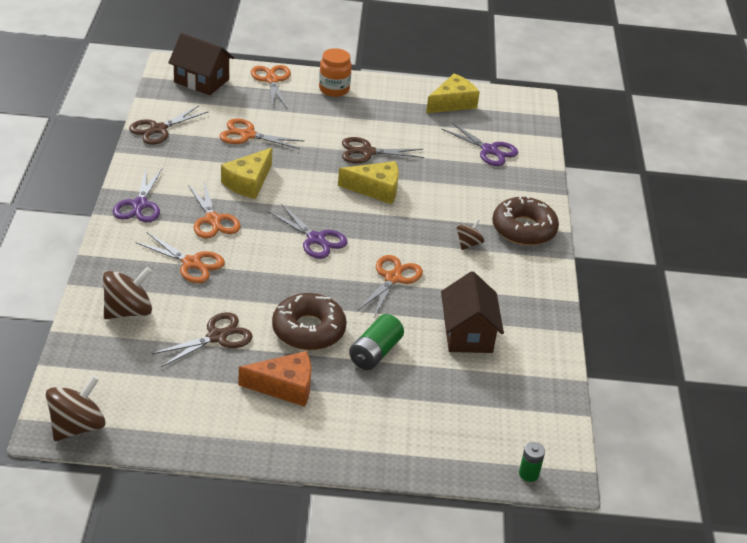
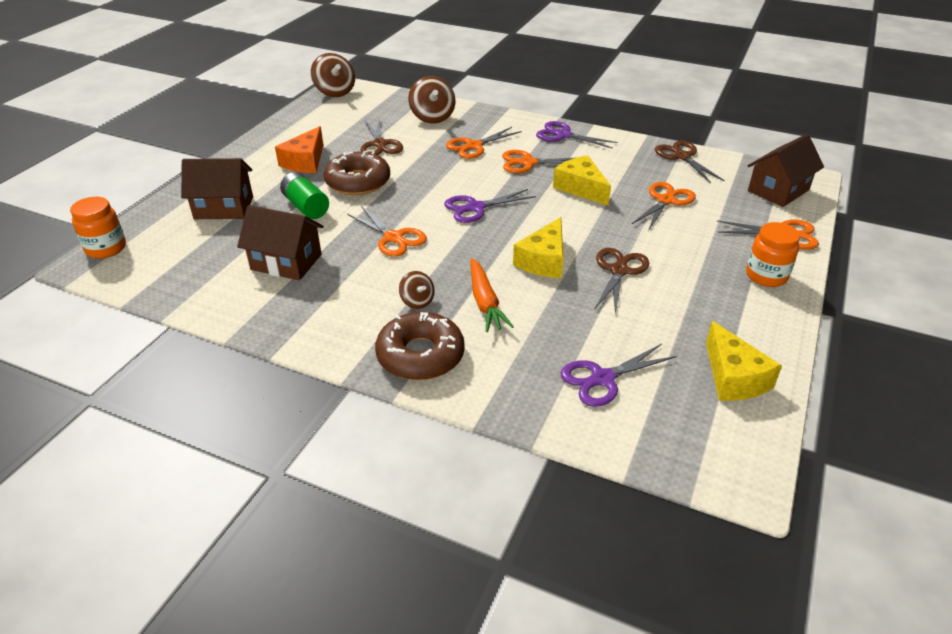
camera: 115 degrees right, 0 degrees up
green battery [519,442,545,482] -> orange jar [70,197,126,259]
none -> brown house [181,158,253,219]
none -> orange carrot [471,258,514,332]

